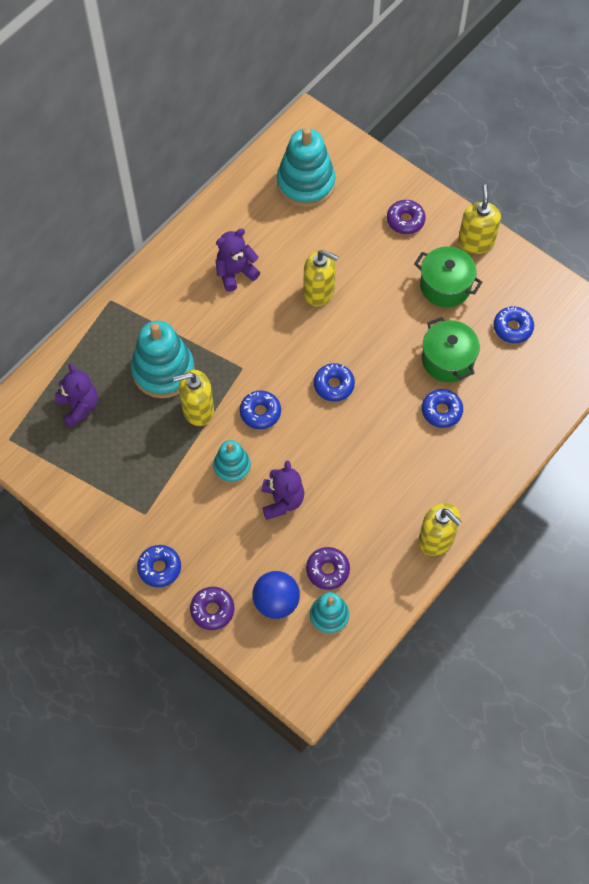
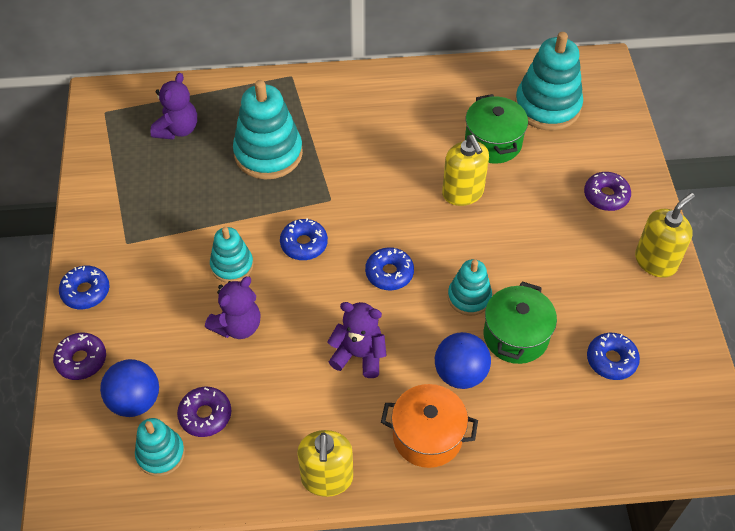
camera: 45 degrees right, 10 degrees down
yellow soap dispenser [173,370,214,426] -> none
purple teddy bear [216,228,260,292] -> purple teddy bear moved to [327,302,387,378]
green pot [414,246,482,307] -> green pot moved to [465,94,528,164]
blue donut [422,389,463,428] -> blue ball [435,332,491,389]
none -> orange pot [381,384,478,468]
none -> turquoise stacking toy [448,259,492,316]

